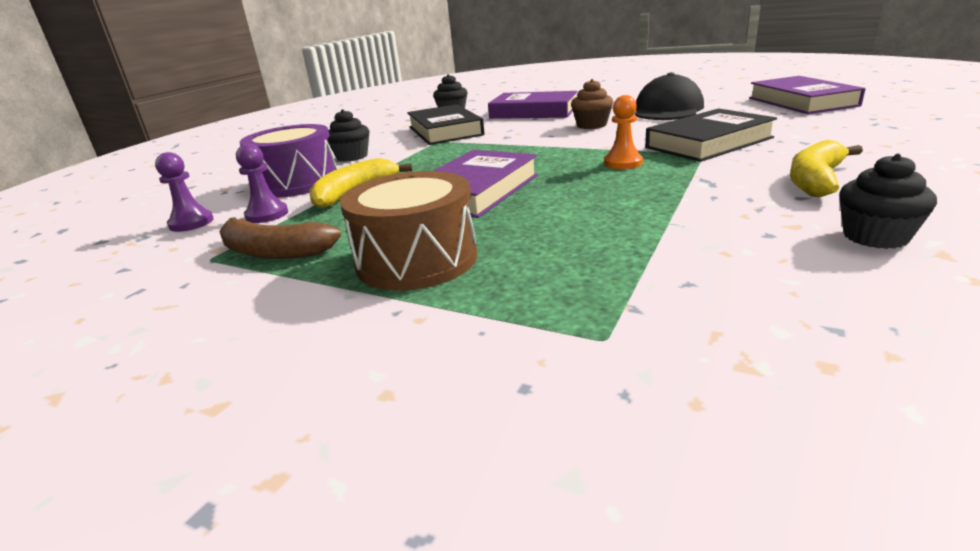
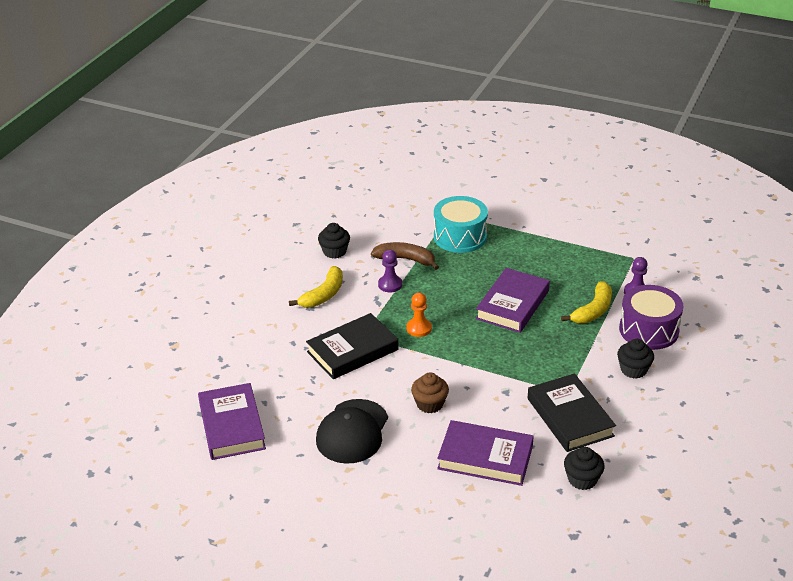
camera: 175 degrees right, 10 degrees up
purple pawn [155,152,214,232] -> purple pawn moved to [378,250,402,292]
brown banana [220,217,341,259] -> brown banana moved to [371,242,439,270]
brown drum [340,171,477,290] -> none
none -> turquoise drum [434,196,488,253]

